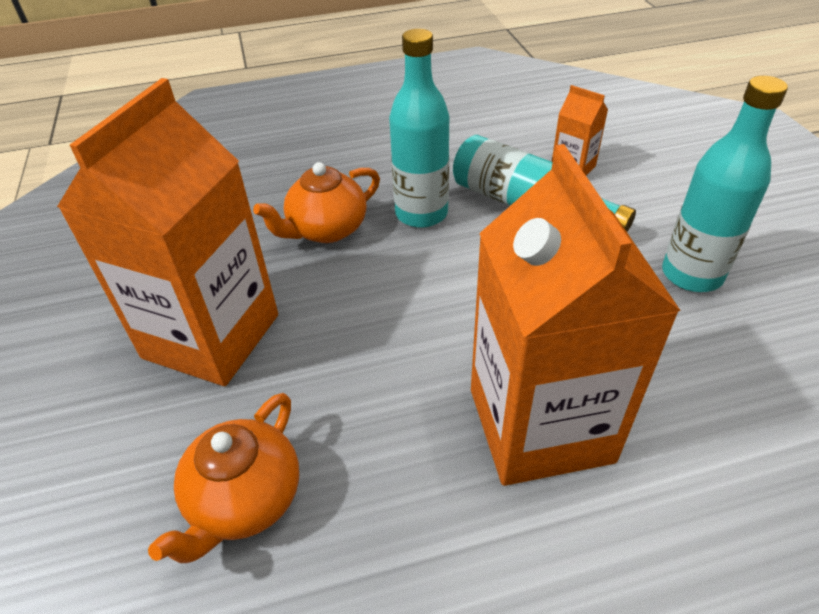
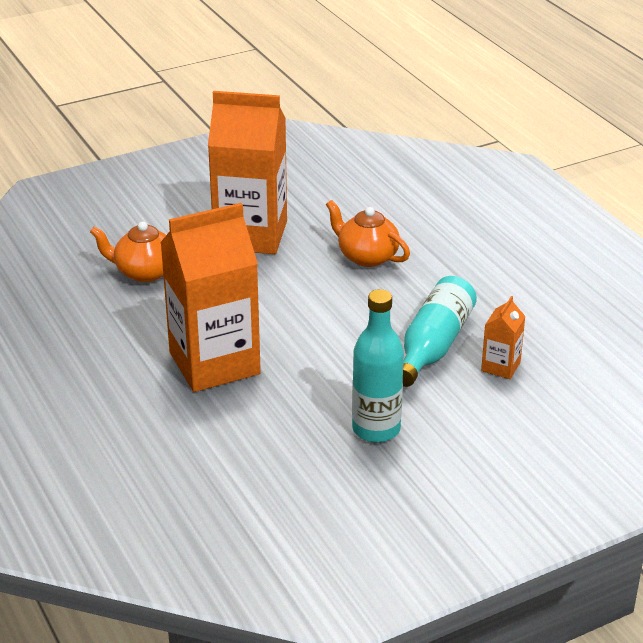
camera: 75 degrees right, 10 degrees down
turquoise bottle [389,29,449,228] -> none

